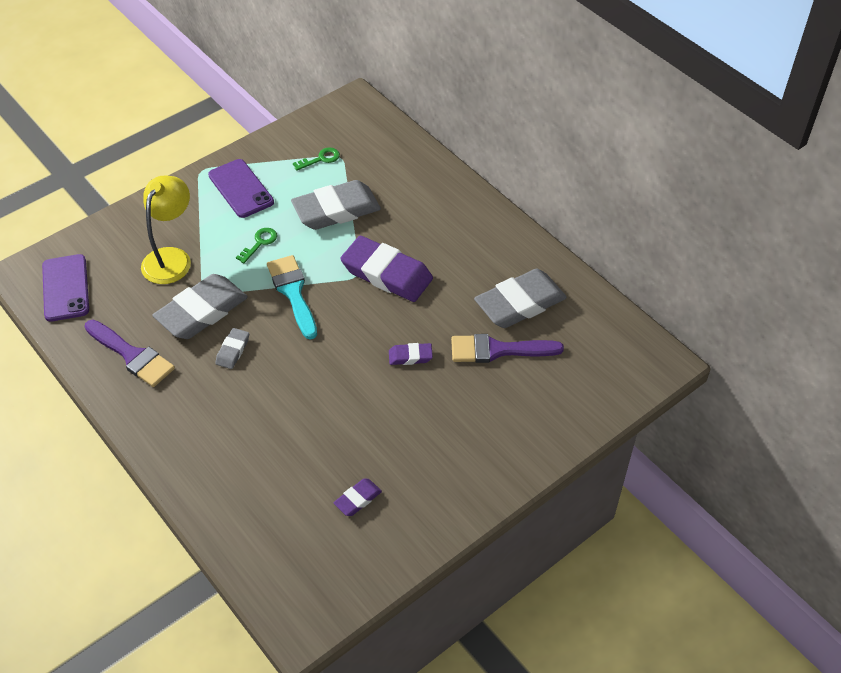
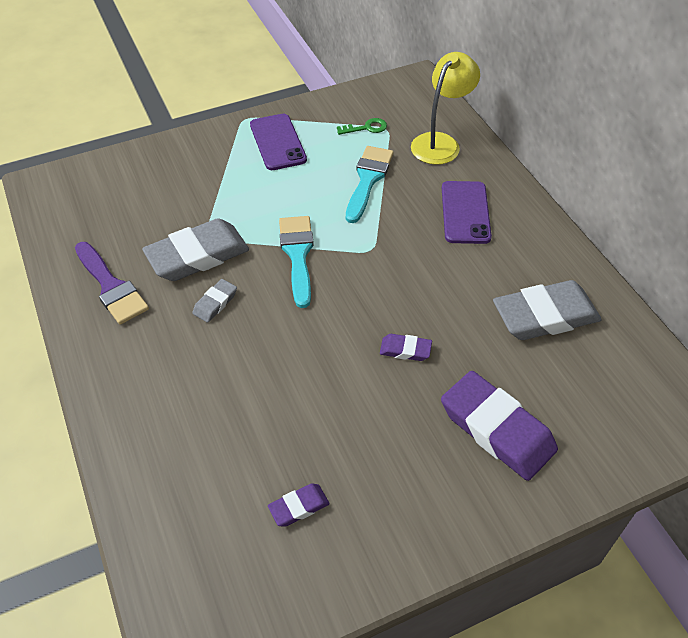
camera: 15 degrees right, 0 degrees up
purple phone [42,254,89,322] -> purple phone moved to [442,181,492,244]
yellow lamp [141,176,191,284] -> yellow lamp moved to [411,52,480,165]
green key [236,228,277,263] -> none
grey eraser [291,180,381,230] -> turquoise brush [346,146,393,223]
purple eraser [340,236,433,302] -> purple eraser moved to [441,371,558,481]
purple brush [451,334,564,363] -> none

